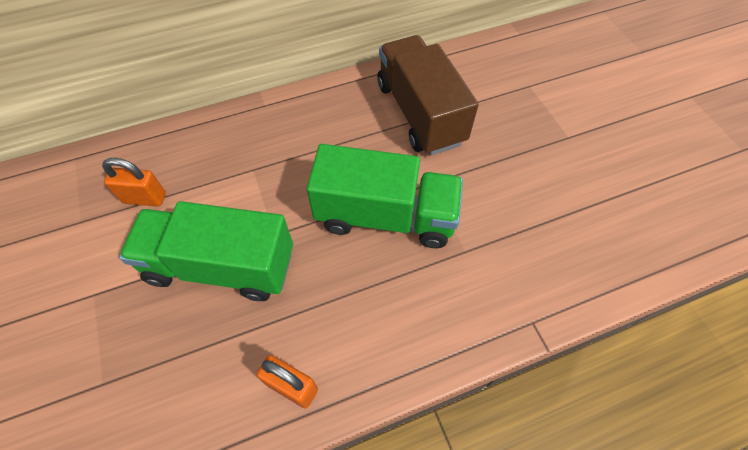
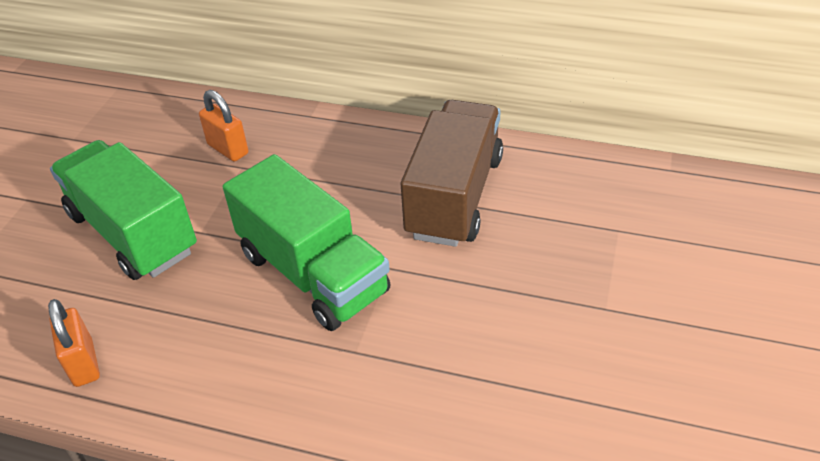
camera: 40 degrees right, 15 degrees down
orange padlock [102,158,166,207] -> orange padlock moved to [199,90,248,162]

